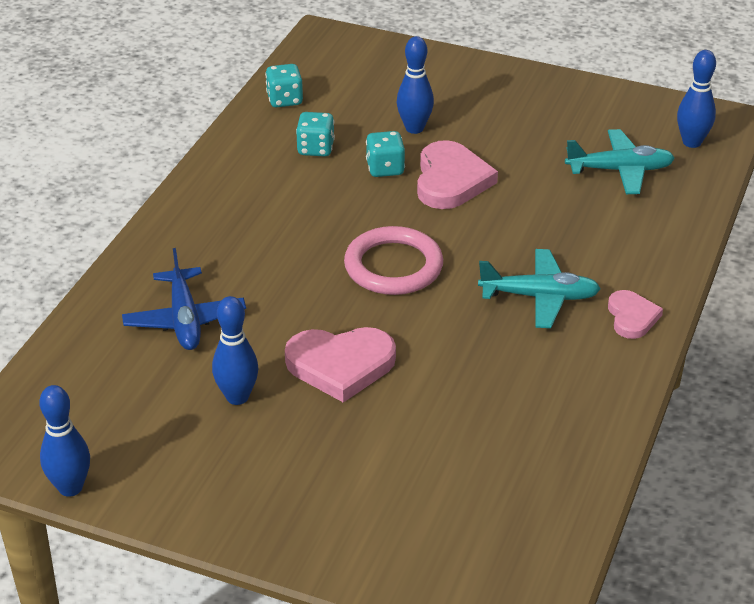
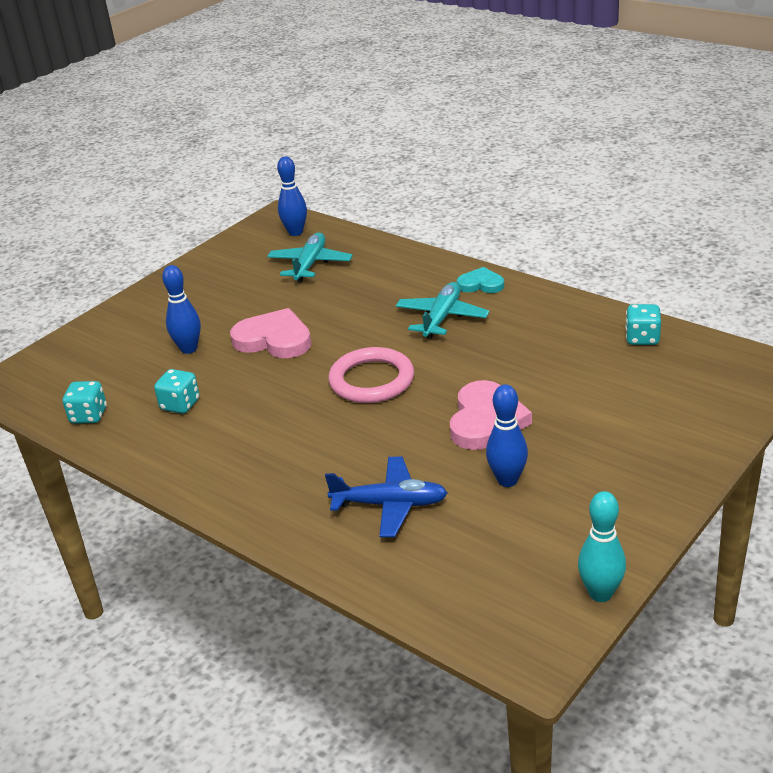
camera: 70 degrees left, 5 degrees down
blue bowling pin [39,385,90,497] -> turquoise bowling pin [578,491,626,602]
turquoise dice [366,131,405,177] -> turquoise dice moved to [625,304,661,345]
pink heart [608,290,663,339] -> turquoise heart [457,267,504,293]

